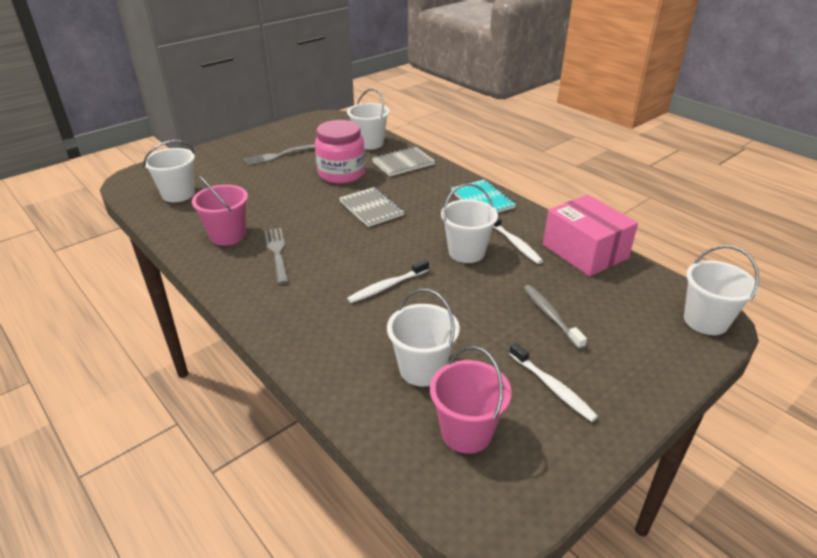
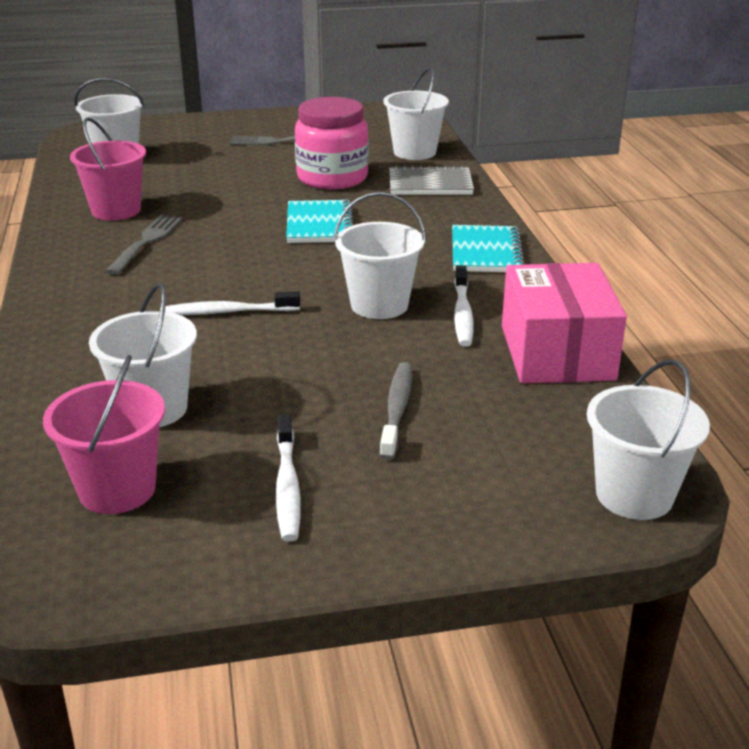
camera: 30 degrees right, 5 degrees down
grey notebook [339,187,404,227] -> turquoise notebook [286,200,353,243]

